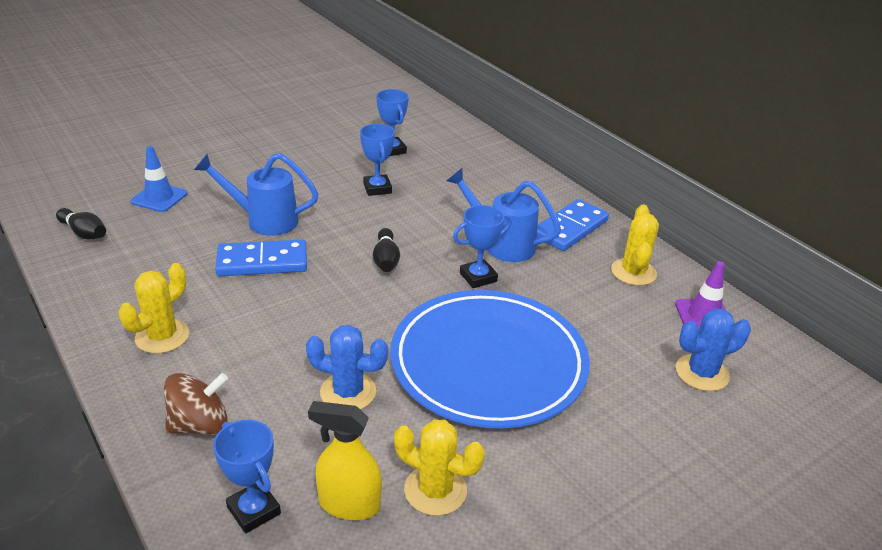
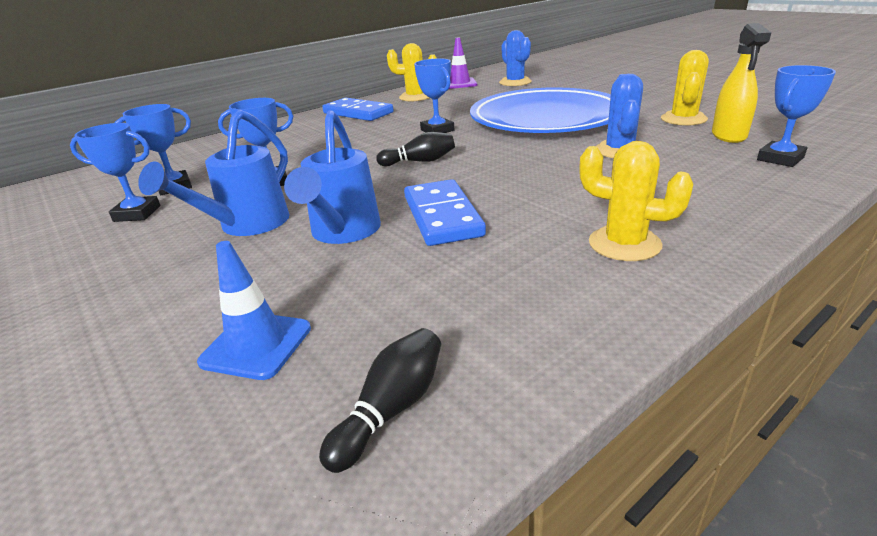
camera: 90 degrees left, 5 degrees down
brown spinning top [164,373,228,435] -> none
blue watering can [446,168,561,262] -> blue watering can moved to [138,110,289,236]
none -> blue trophy [70,123,160,222]

